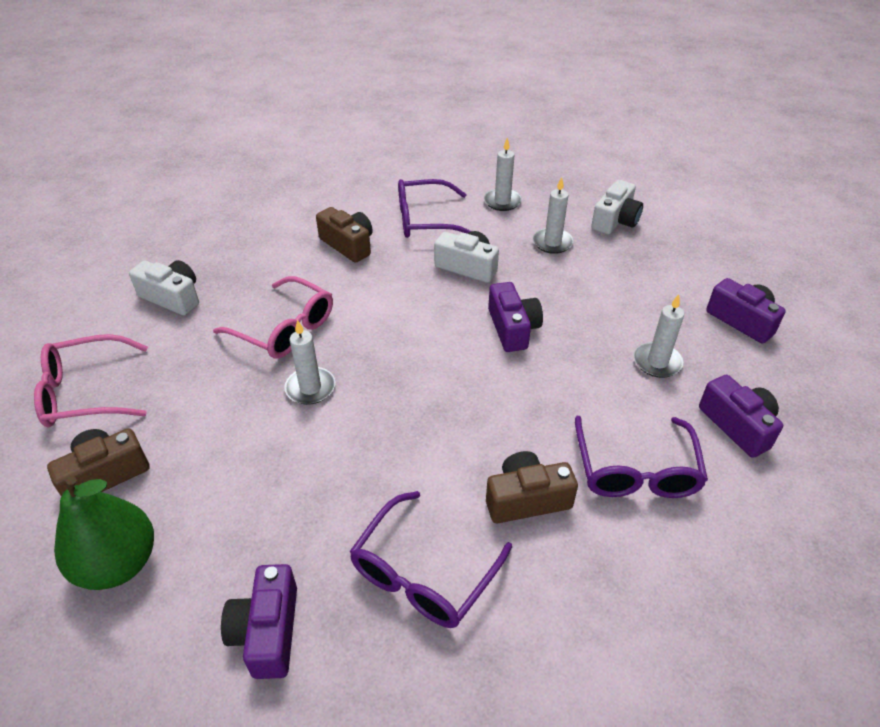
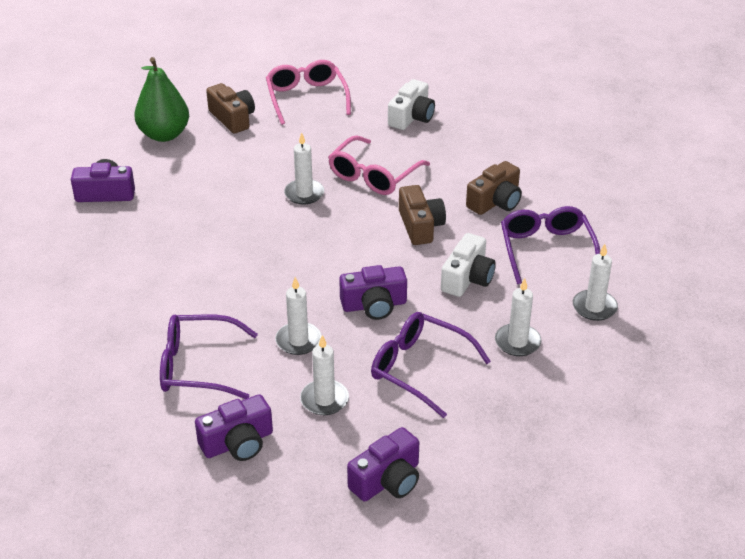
camera: 90 degrees right, 5 degrees down
purple glasses [349,491,512,628] -> purple glasses moved to [371,312,491,418]
brown camera [486,451,578,523] -> brown camera moved to [399,185,446,245]
white camera [591,180,643,235] -> none
none -> white candle [275,277,322,355]

